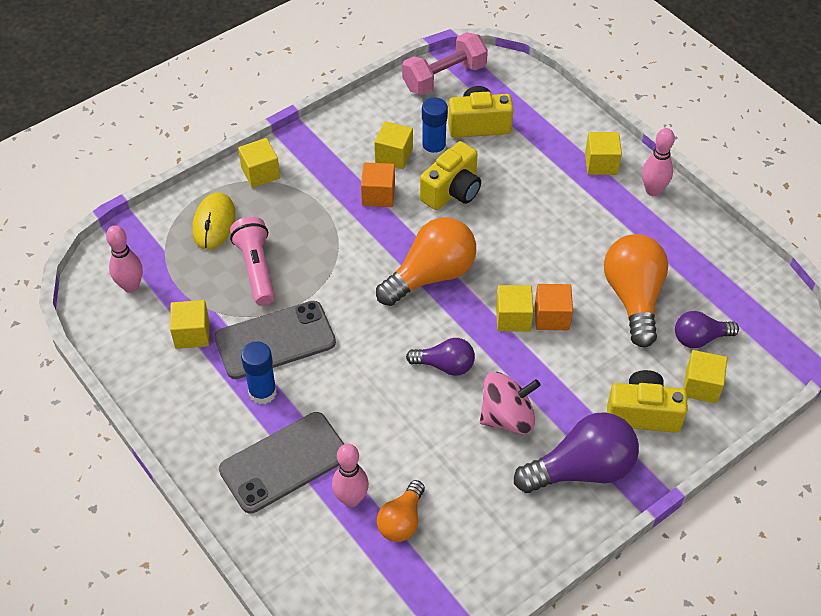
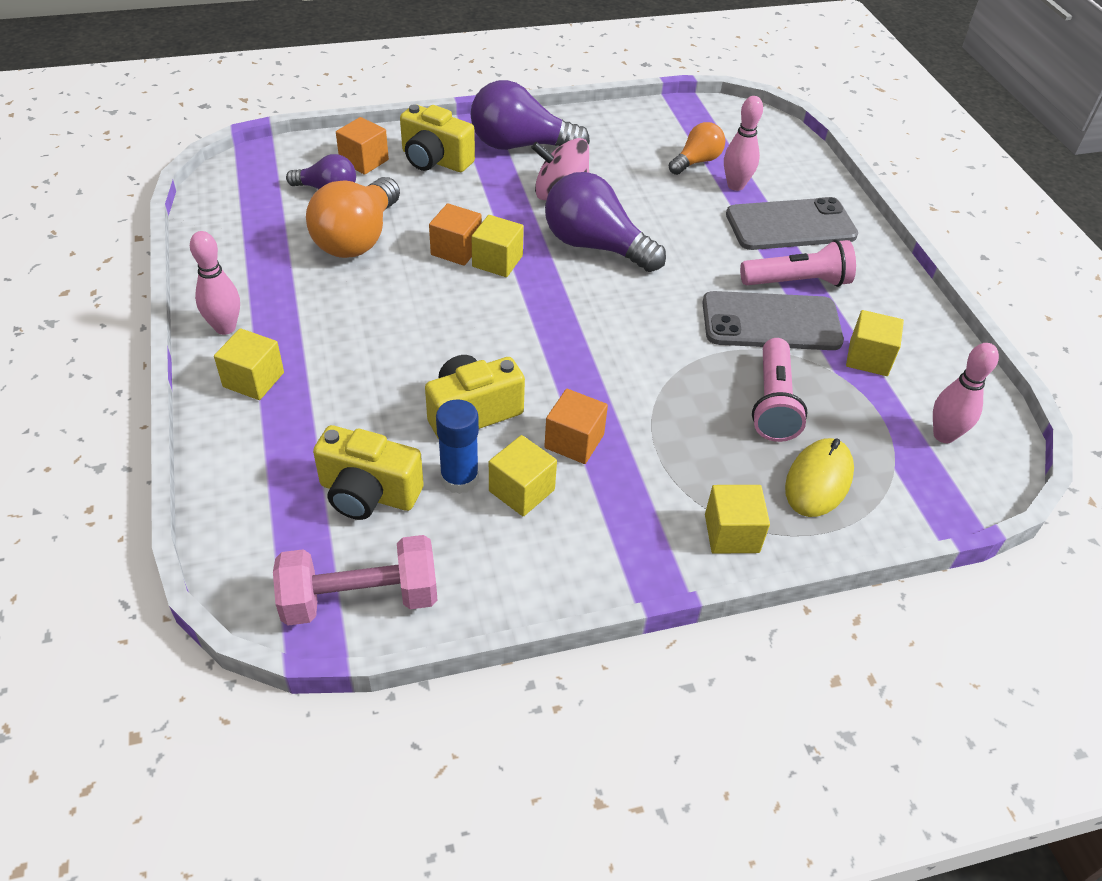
camera: 160 degrees left, 5 degrees down
blue glue stick [241,341,277,404] -> pink flashlight [740,239,856,287]
orange light bulb [376,217,476,306] -> none
purple light bulb [406,338,475,376] -> purple light bulb [545,172,666,272], size x1.74
yellow cube [683,350,727,403] -> orange cube [336,117,389,175]

